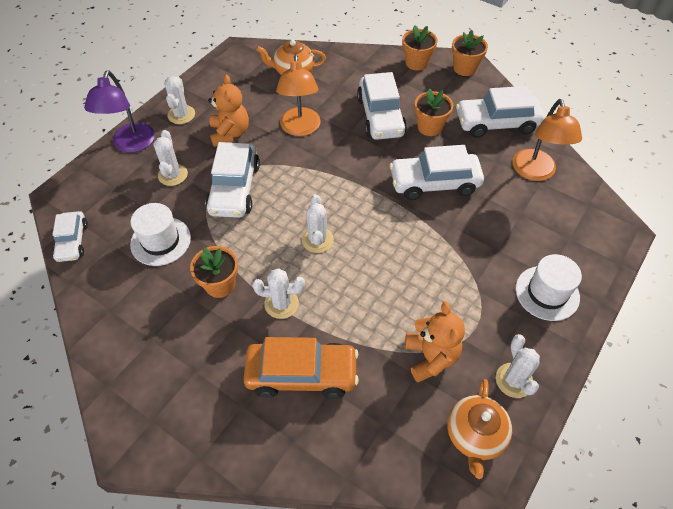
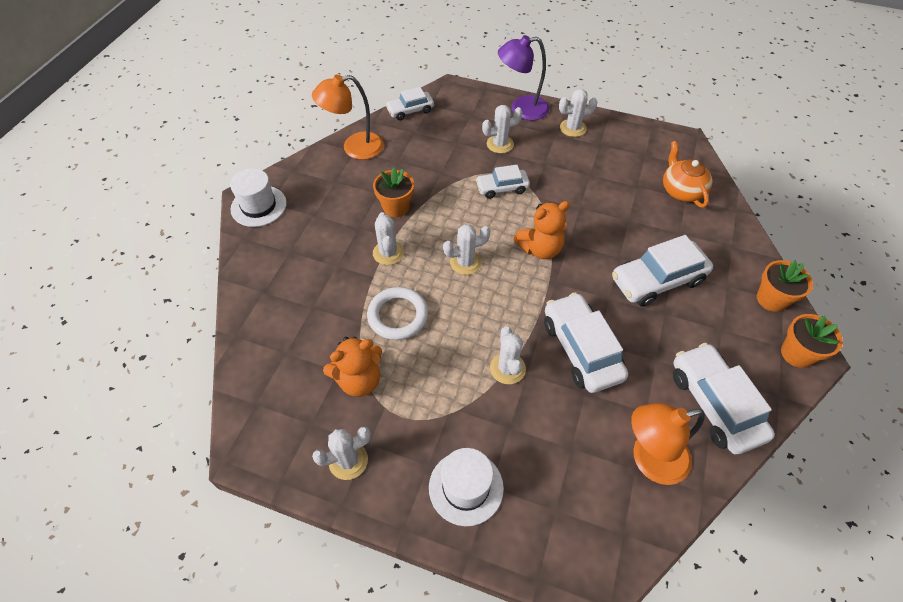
camera: 75 degrees right, 0 degrees up
white hat [130,203,191,266] -> white hat moved to [230,168,287,227]
white car [206,142,260,218] -> white car [476,165,530,199], size x0.60
orange teddy bear [208,75,249,147] -> orange teddy bear moved to [513,201,570,259]
orange car [244,337,359,399] -> none
orange lamp [276,54,321,136] -> orange lamp moved to [312,75,384,160]
orange flower pot [415,88,453,136] -> none
orange teapot [447,379,512,479] -> none
none -> white ring [367,287,428,340]
none -> white cactus [490,326,526,384]

